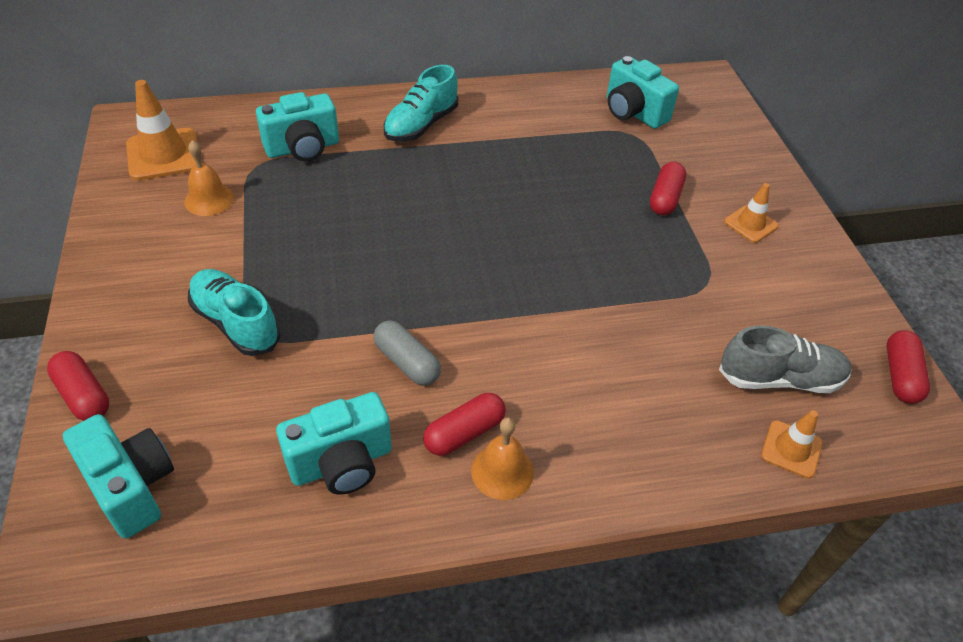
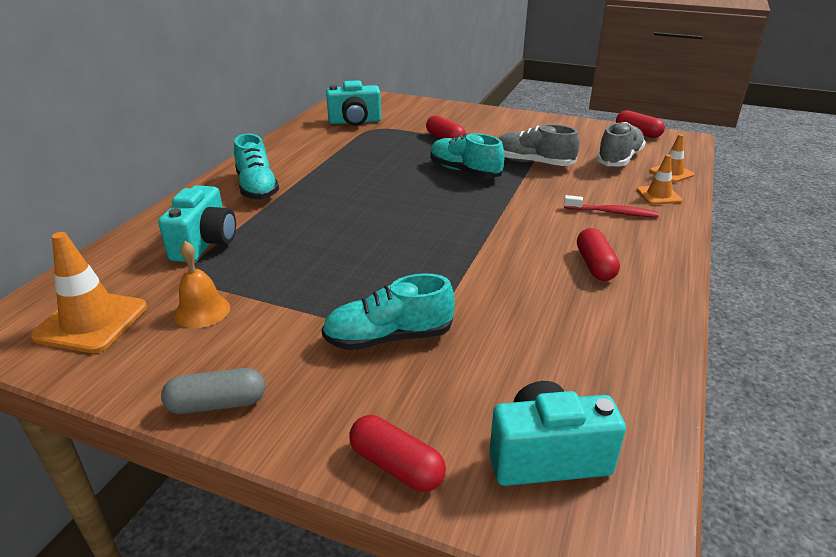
camera: 55 degrees left, 15 degrees down
red capsule [47,351,109,421] -> red capsule turned 45 degrees clockwise [349,415,446,492]
turquoise camera [276,392,392,495] -> none
grey capsule [373,320,441,386] -> grey capsule moved to [161,368,265,414]
orange bell [471,417,534,500] -> none
orange traffic cone [724,183,779,243] -> orange traffic cone moved to [637,154,682,205]
none -> turquoise shoe [430,133,505,178]
none -> grey shoe [498,124,580,166]
none -> red toothbrush [564,195,659,218]

